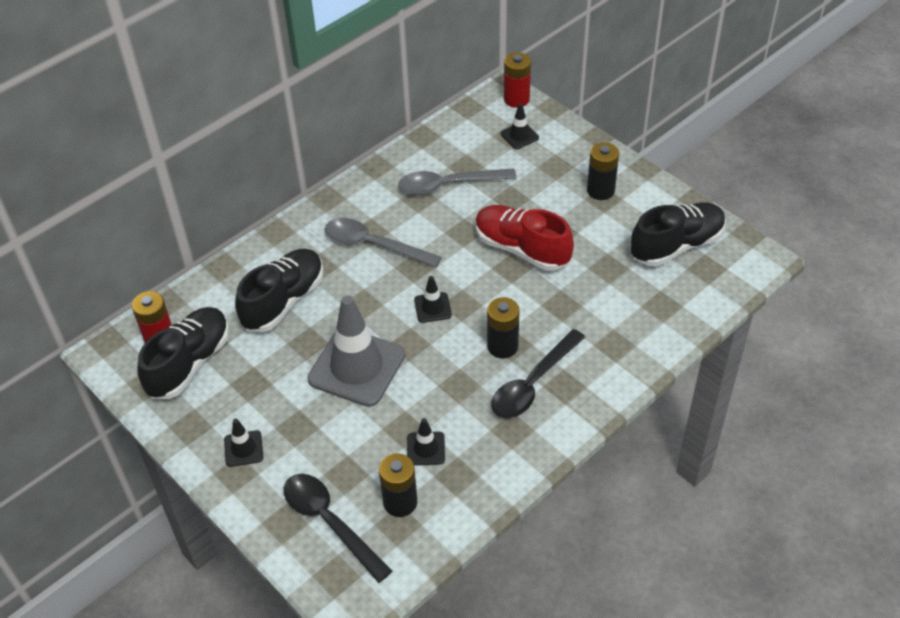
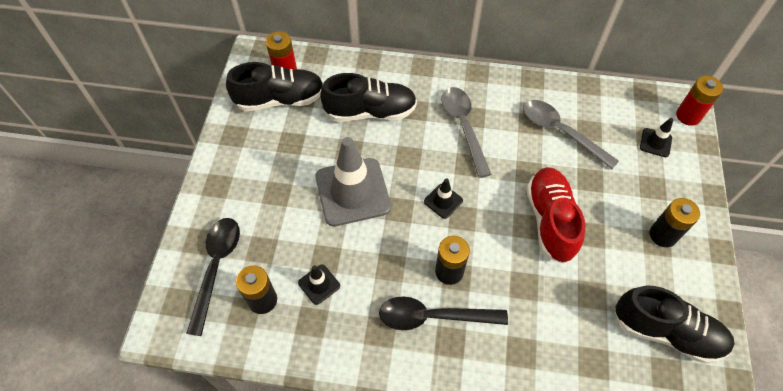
camera: 50 degrees right, 10 degrees up
black traffic cone [224,419,263,467] -> none

